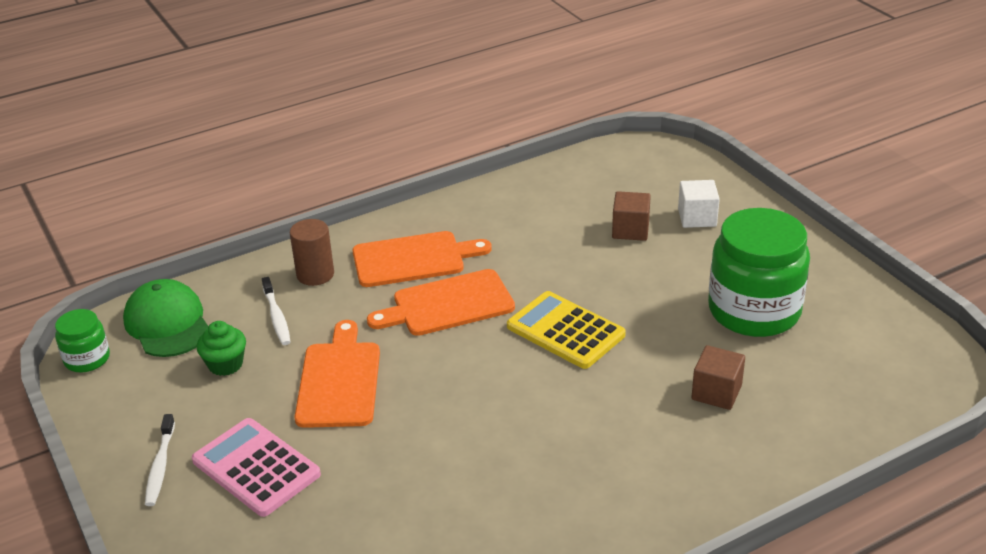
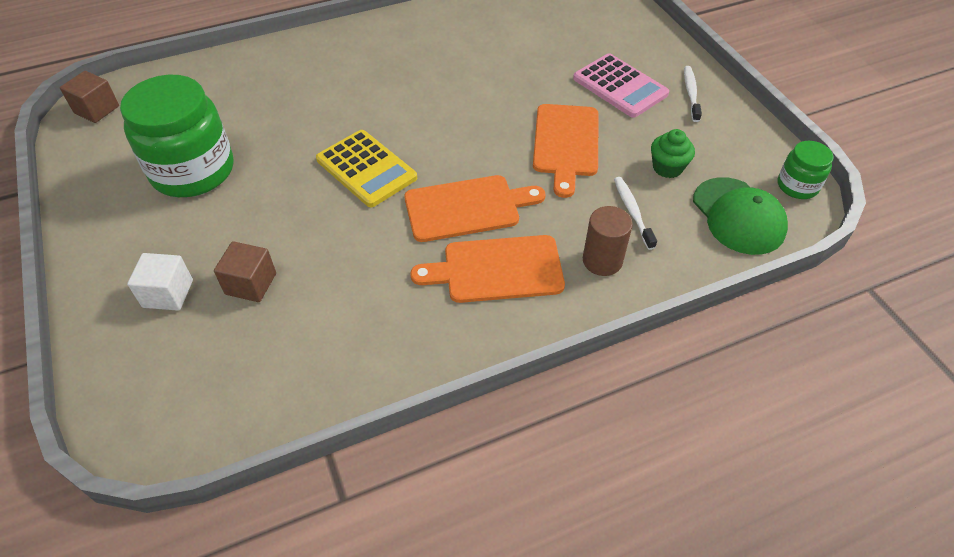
camera: 175 degrees left, 15 degrees up
brown cube [691,345,745,410] -> brown cube moved to [60,71,119,123]

